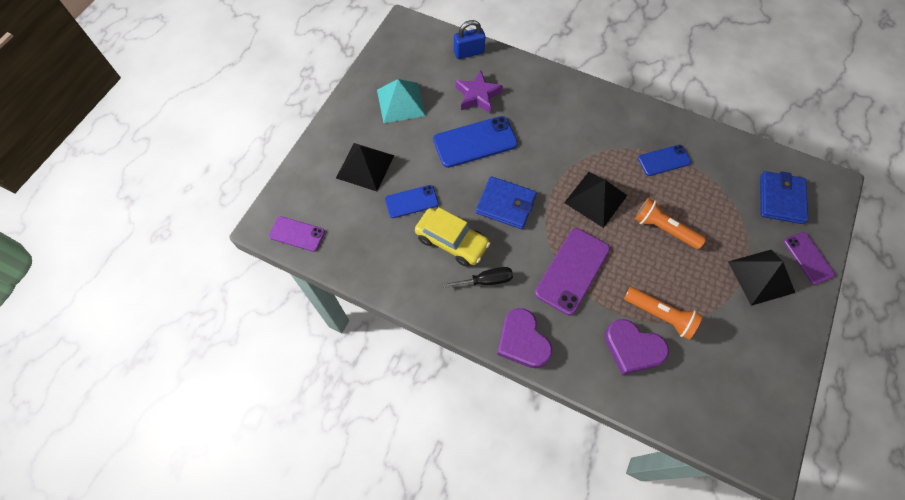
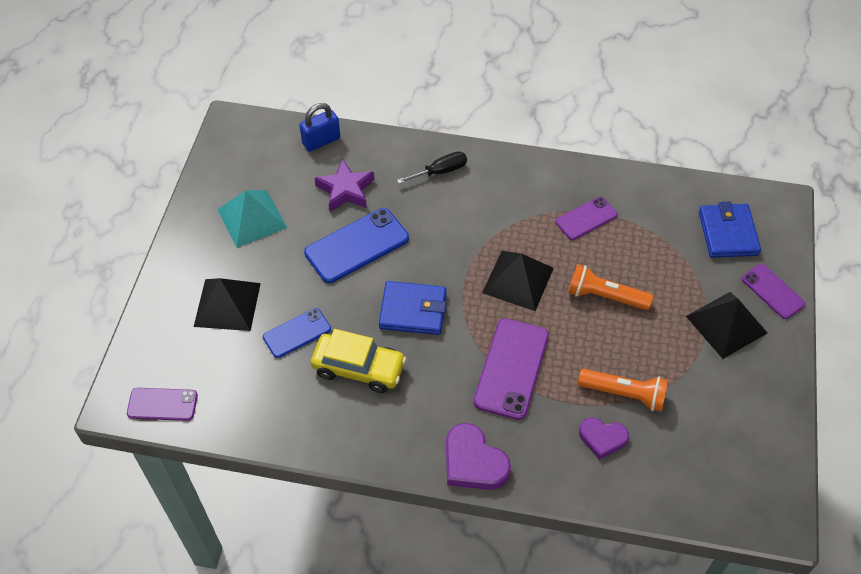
camera: 15 degrees left, 10 degrees down
black screwdriver [443,267,513,288] -> black screwdriver moved to [397,151,467,184]
purple heart [605,319,669,375] -> purple heart [579,418,629,460], size x0.66
blue phone [638,145,691,176] -> purple phone [556,197,618,240]

